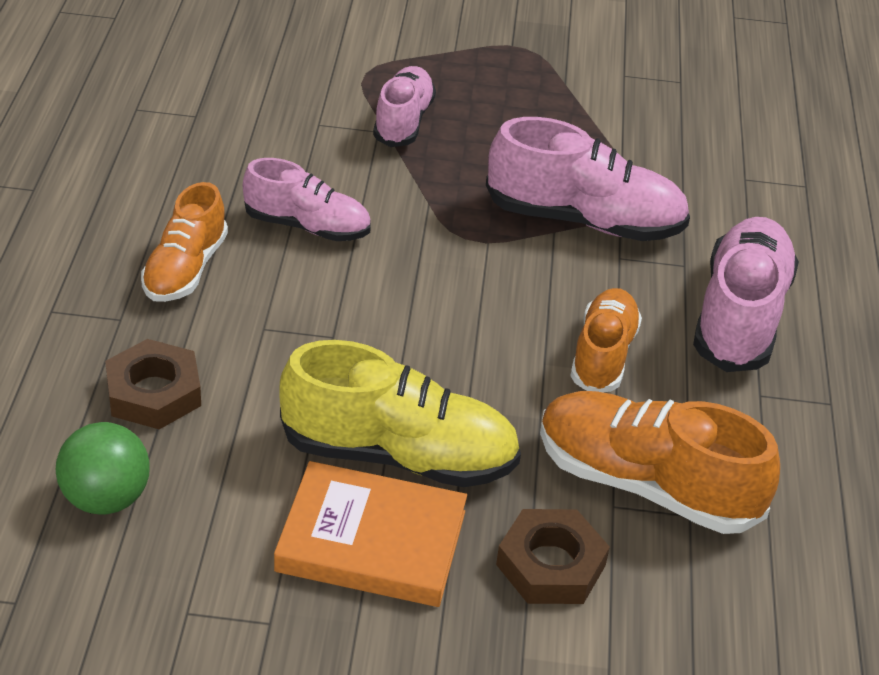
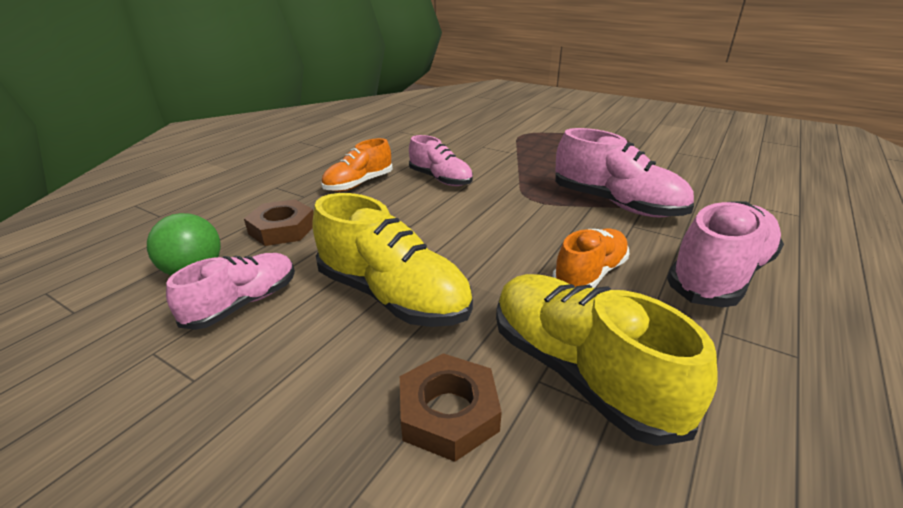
camera: 30 degrees right, 10 degrees down
orange book [274,461,467,607] -> none
pink shoe [373,66,436,147] -> pink shoe moved to [166,253,295,330]
orange shoe [540,391,780,534] -> yellow shoe [496,274,718,446]

